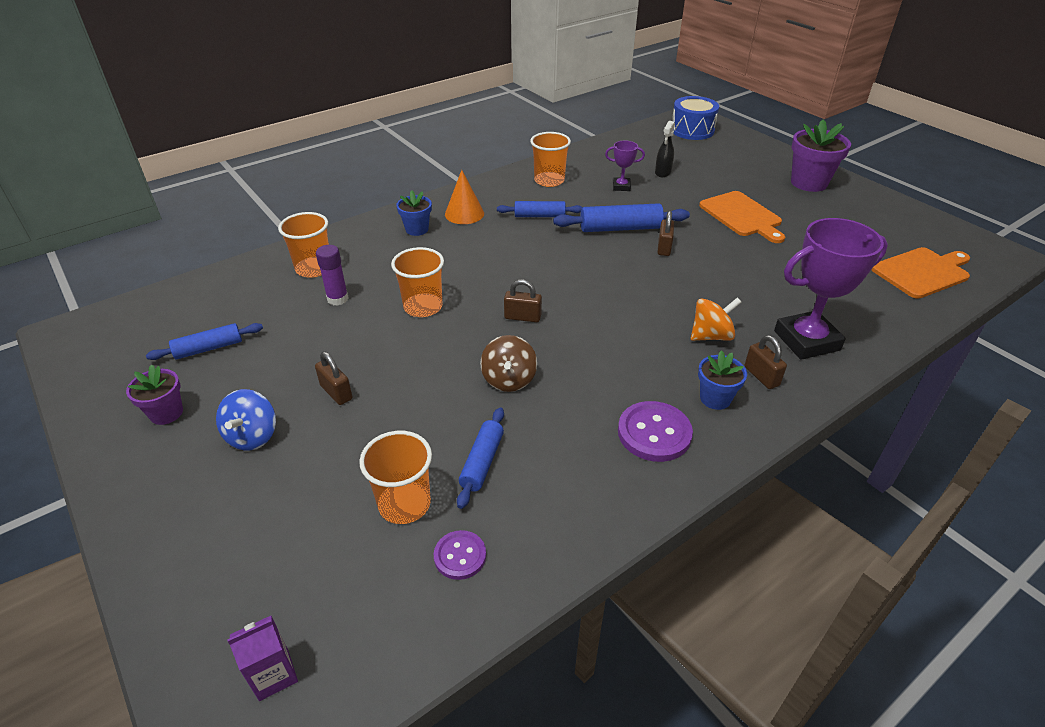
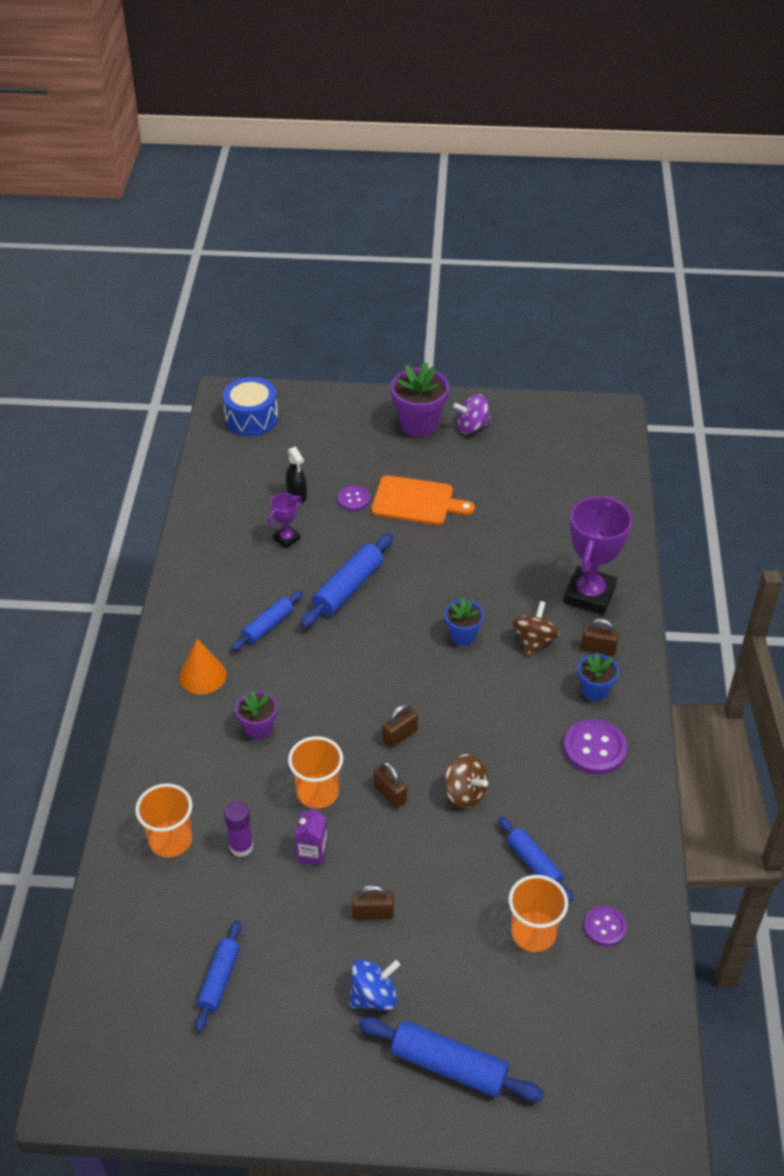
camera: 50 degrees left, 5 degrees up
purple flower pot [126,364,183,425] -> purple flower pot moved to [236,691,277,739]
blue spinning top [216,389,276,451] -> blue spinning top turned 75 degrees counterclockwise [349,959,400,1010]
purple carton [227,616,298,701] -> purple carton moved to [294,806,328,866]
blue flower pot [396,190,432,236] -> blue flower pot moved to [445,597,484,646]
orange cup [530,132,571,187] -> none
brown padlock [658,211,674,256] -> brown padlock moved to [373,762,407,808]
orange spinning top [691,297,741,341] -> brown spinning top [512,601,560,656]
orange cutting board [871,247,970,299] -> none
none -> purple button [337,486,370,511]
none -> blue rolling pin [358,1017,544,1102]
none -> purple spinning top [453,394,492,434]

